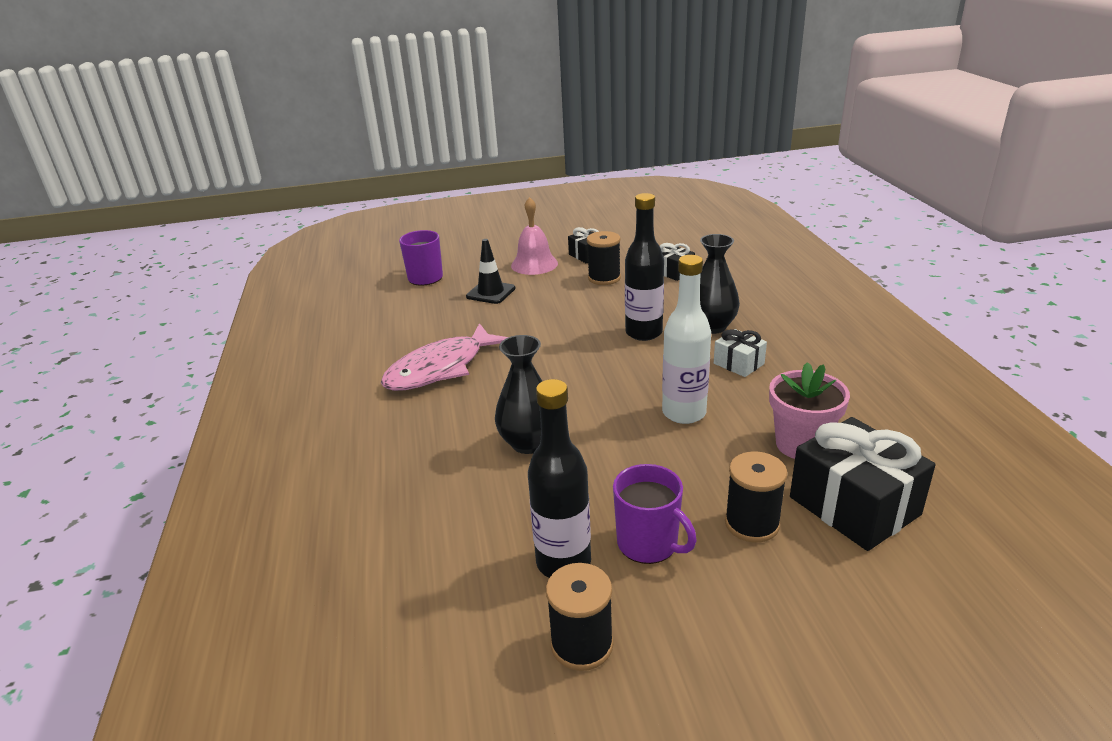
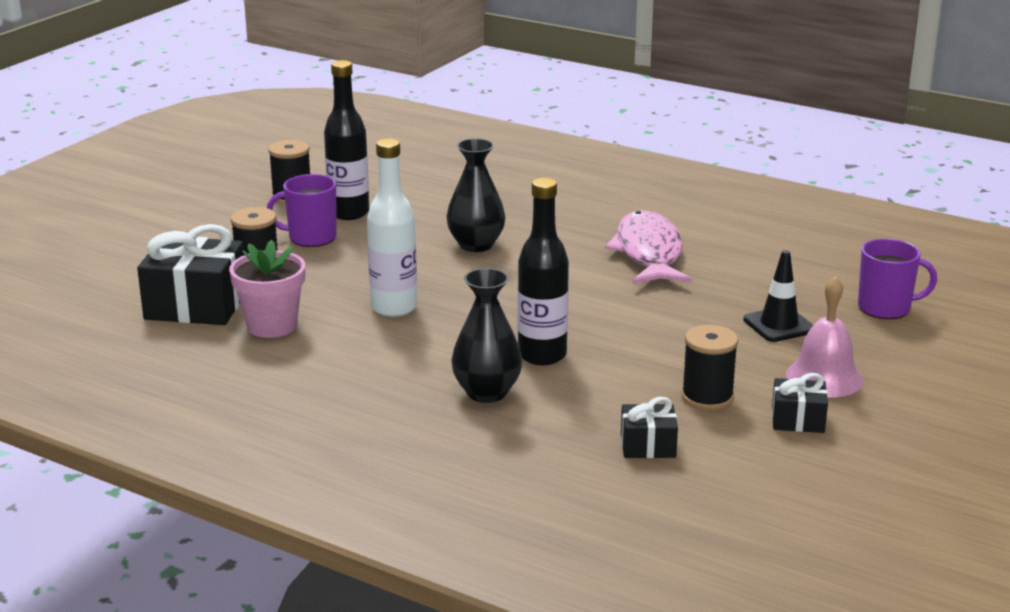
camera: 130 degrees right, 5 degrees down
white gift [714,329,767,377] -> none

